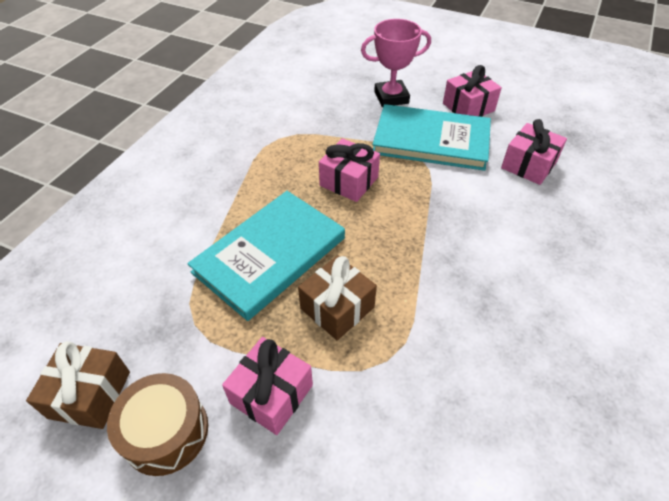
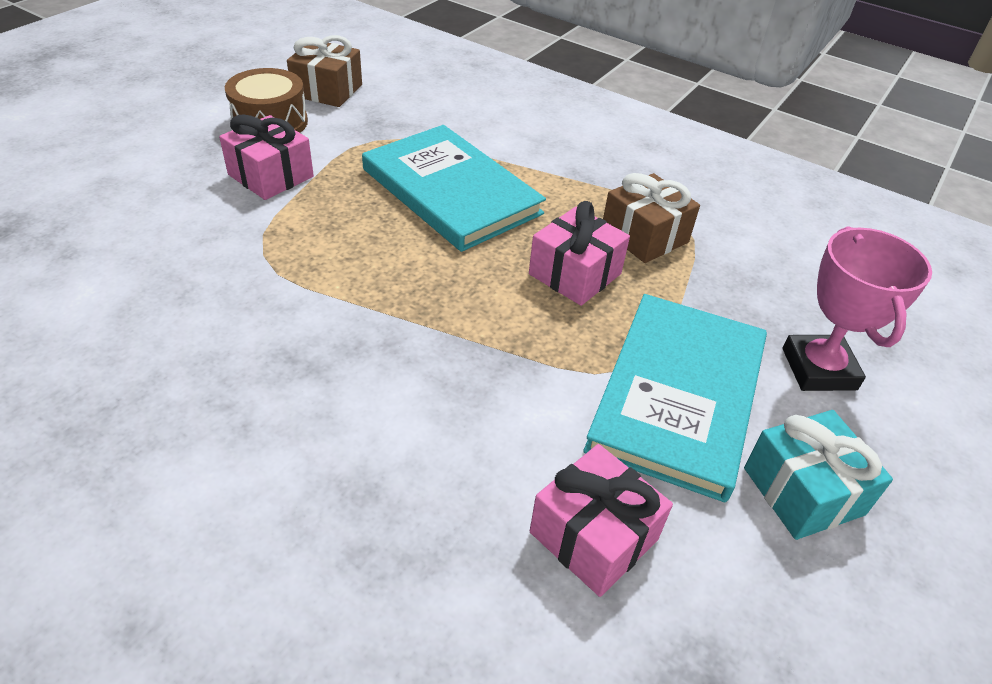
camera: 95 degrees right, 5 degrees down
brown gift [298,255,377,340] -> brown gift moved to [603,173,700,263]
pink gift [443,65,502,117] -> turquoise gift [744,410,893,540]

